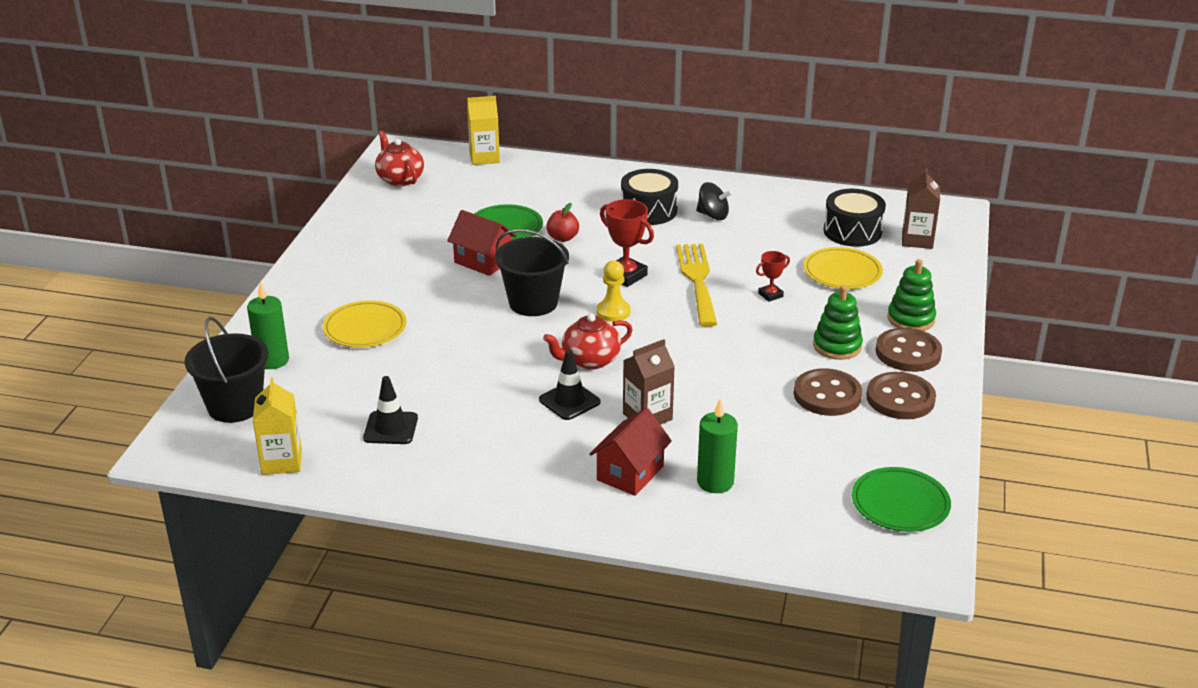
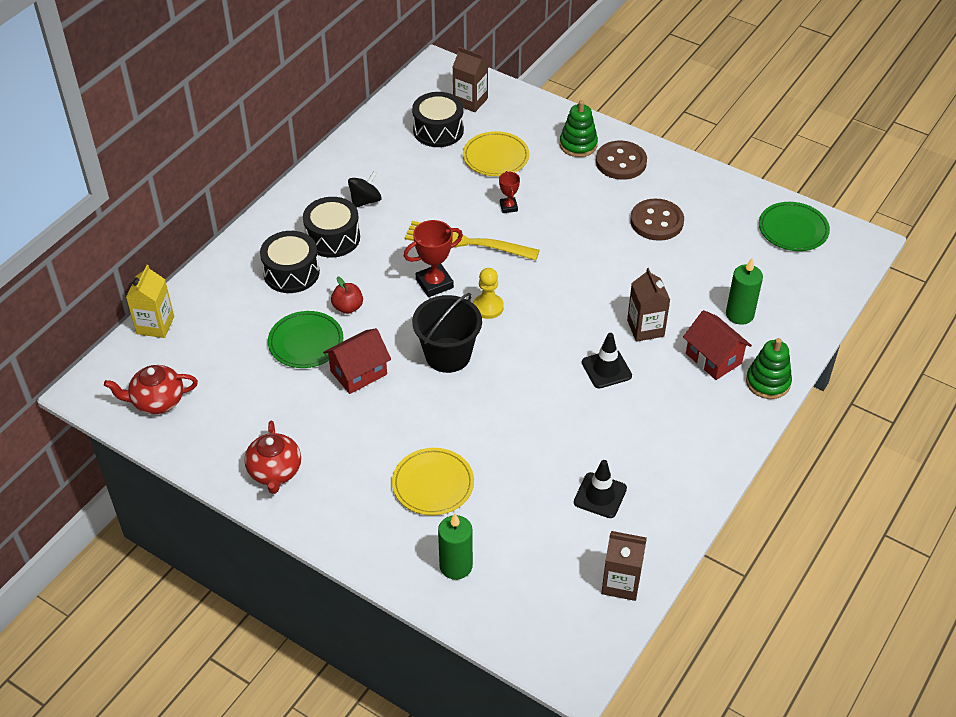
camera: 70 degrees left, 15 degrees up
black bucket [185,317,269,423] -> none
yellow carton [253,377,302,475] -> brown carton [601,531,647,601]
red teapot [543,313,633,370] -> red teapot moved to [244,421,301,494]
green stacking toy [813,285,863,360] -> green stacking toy moved to [746,338,792,399]
brown button [866,372,936,419] -> none
none -> black drum [260,231,320,293]

